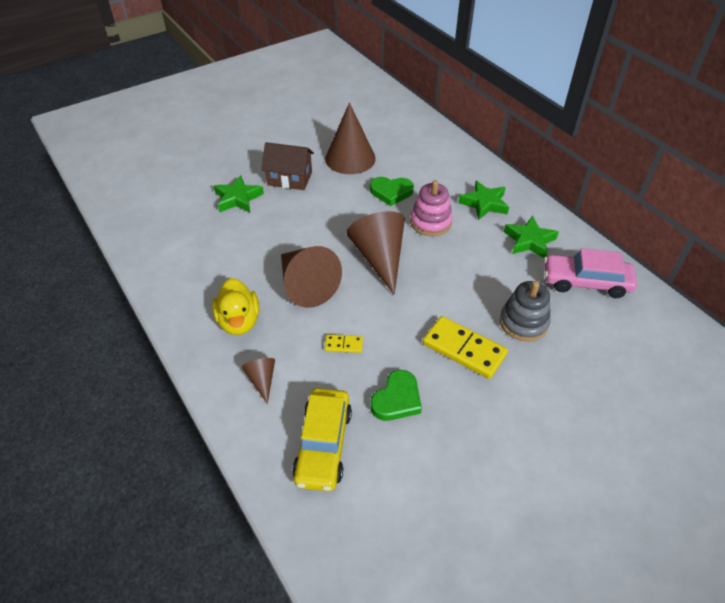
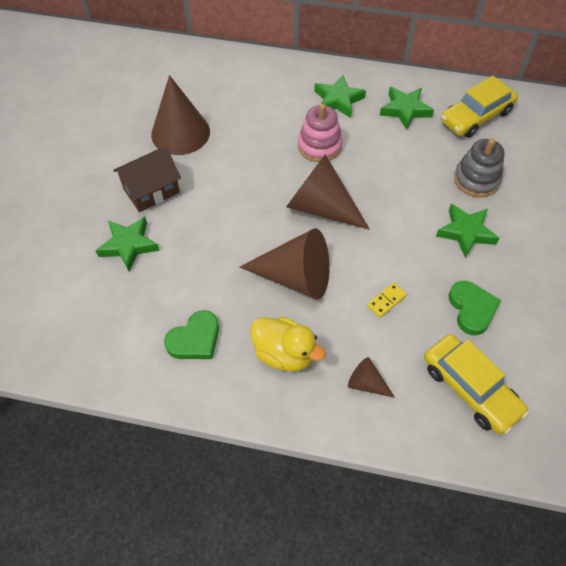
camera: 45 degrees left, 10 degrees up
green heart [370,177,414,206] -> green heart moved to [164,310,219,359]
yellow domino [423,316,508,379] -> green star [436,204,499,258]
pink car [544,248,637,298] -> yellow car [441,76,518,138]

